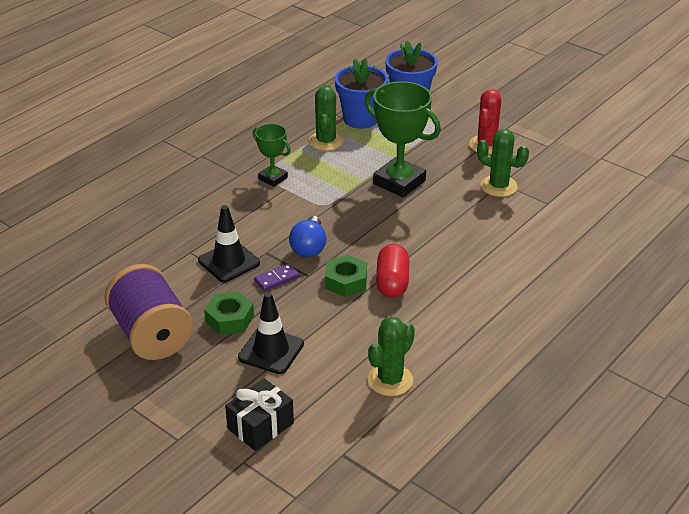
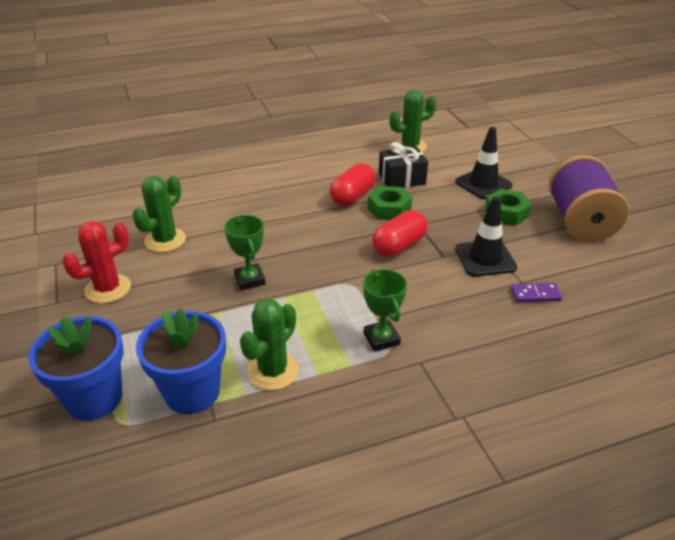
camera: 150 degrees left, 0 degrees up
black gift [225,378,294,451] -> black gift moved to [379,142,428,188]
purple domino [254,263,299,291] -> purple domino moved to [511,283,562,302]
blue light bulb [289,216,326,257] -> red capsule [372,210,428,257]
green trophy [365,81,441,198] -> green trophy [224,215,266,290], size x0.55
green cactus [477,129,529,197] -> green cactus turned 60 degrees clockwise [132,176,186,252]

